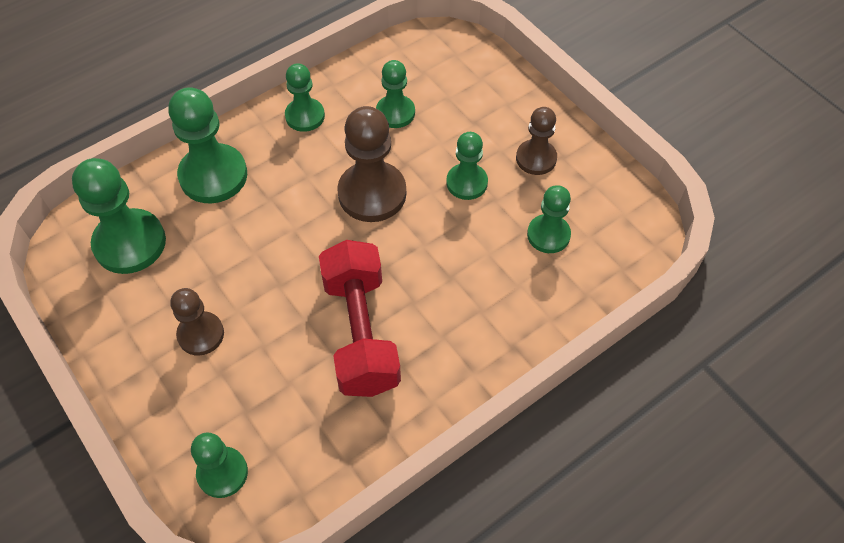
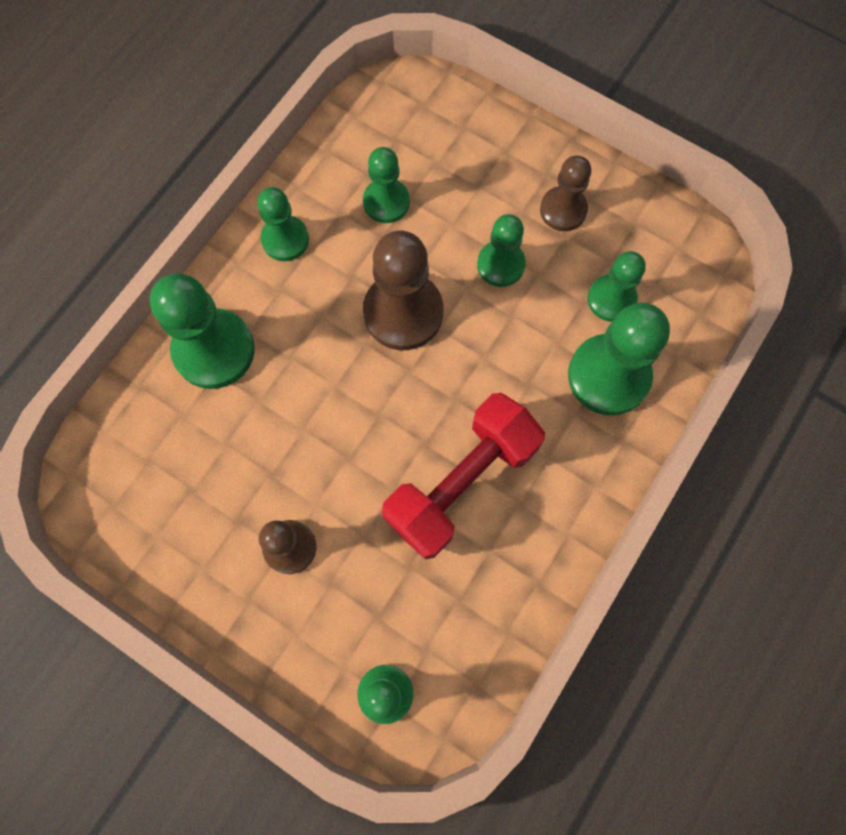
camera: 20 degrees left, 15 degrees up
green pawn [72,158,166,274] -> green pawn moved to [568,303,670,415]
red dumbbell [319,240,401,397] -> red dumbbell turned 75 degrees clockwise [382,393,545,559]

